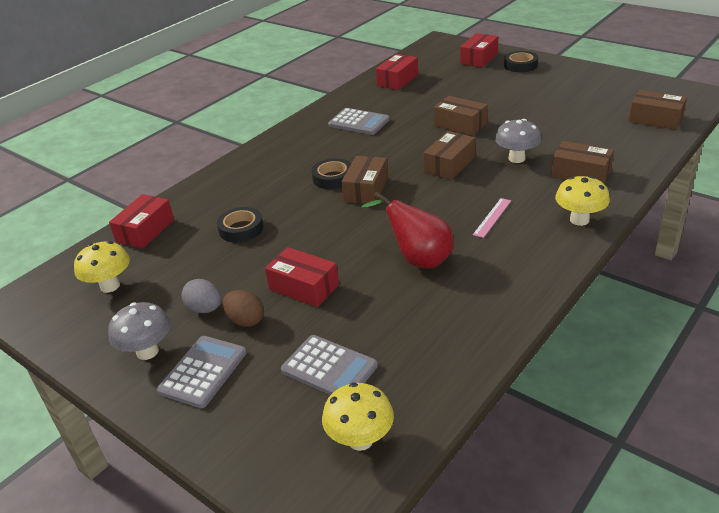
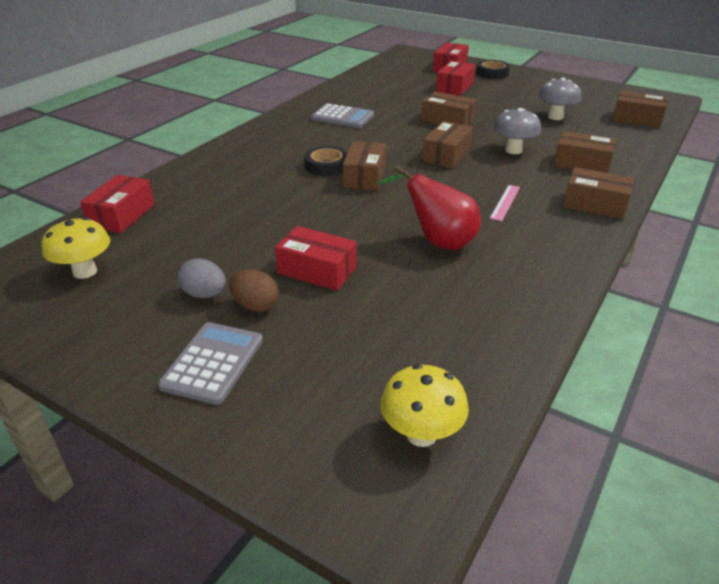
camera: 10 degrees left, 0 degrees up
grey mushroom [108,302,170,360] -> grey mushroom moved to [538,78,581,120]
black tape [217,207,264,243] -> none
grey calculator [281,335,378,395] -> none
red box [376,54,418,90] -> red box moved to [436,61,476,96]
yellow mushroom [555,176,610,226] -> brown box [563,167,634,219]

